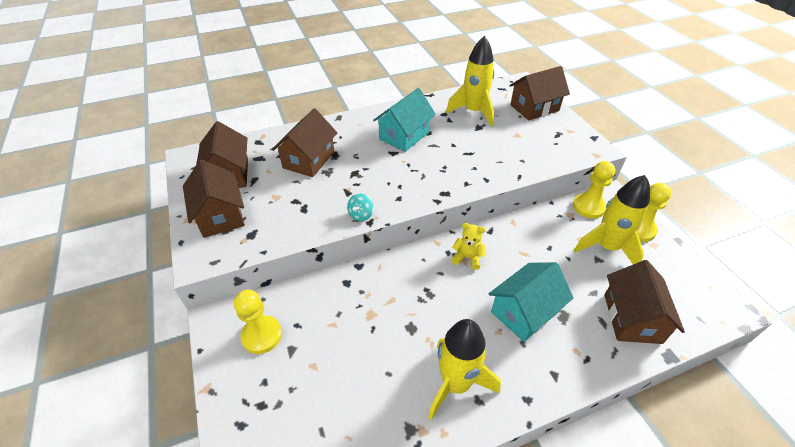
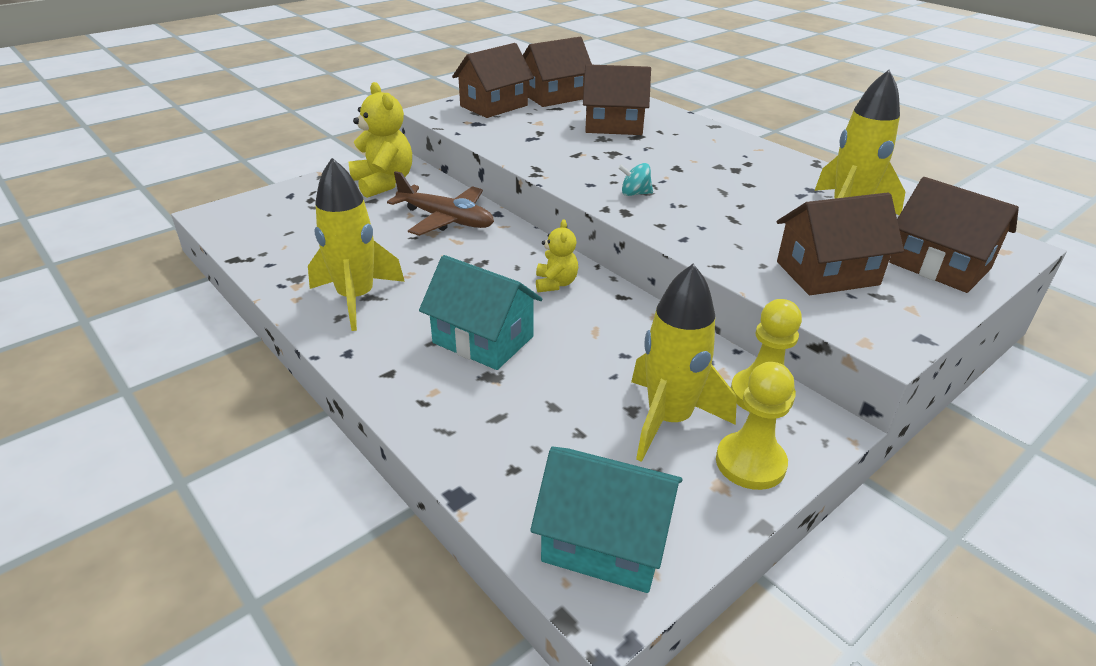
camera: 70 degrees right, 10 degrees down
yellow pawn [234,290,282,354] -> yellow teddy bear [349,82,412,198]
turquoise spinning top [347,193,374,222] -> turquoise spinning top moved to [618,163,653,196]
turquoise house [373,88,436,152] -> turquoise house moved to [530,447,683,593]
brown house [604,260,685,344] -> brown house moved to [777,192,904,295]
none -> brown plane [387,171,494,236]

